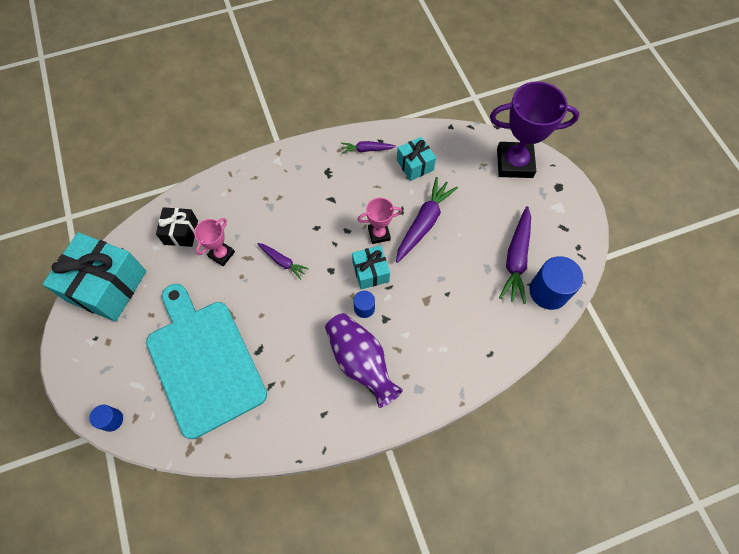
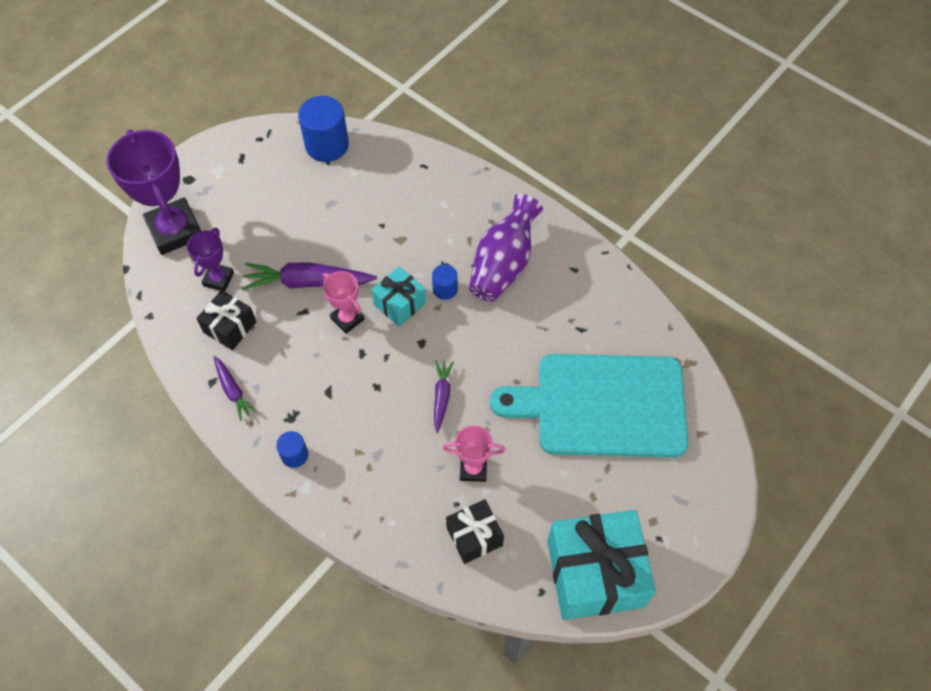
camera: 120 degrees left, 5 degrees down
blue cylinder [89,405,123,432] -> blue cylinder moved to [276,431,308,468]
turquoise cutting board [146,284,267,439] -> turquoise cutting board turned 60 degrees clockwise [490,354,688,457]
turquoise gift [397,137,436,181] -> black gift [196,290,256,350]
purple carrot [499,206,531,304] -> none
none -> purple trophy [187,228,234,292]

